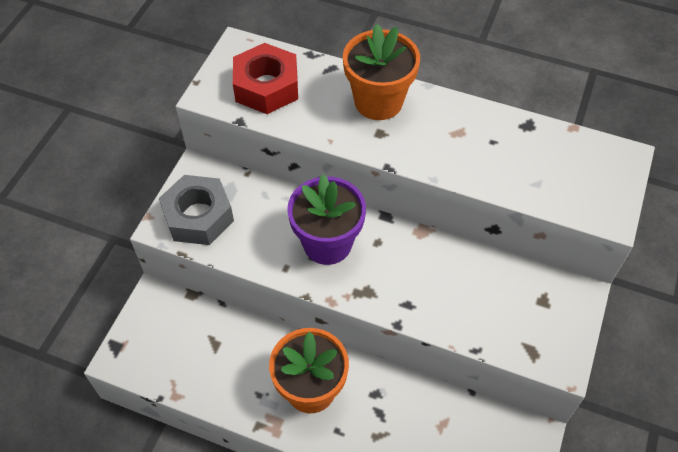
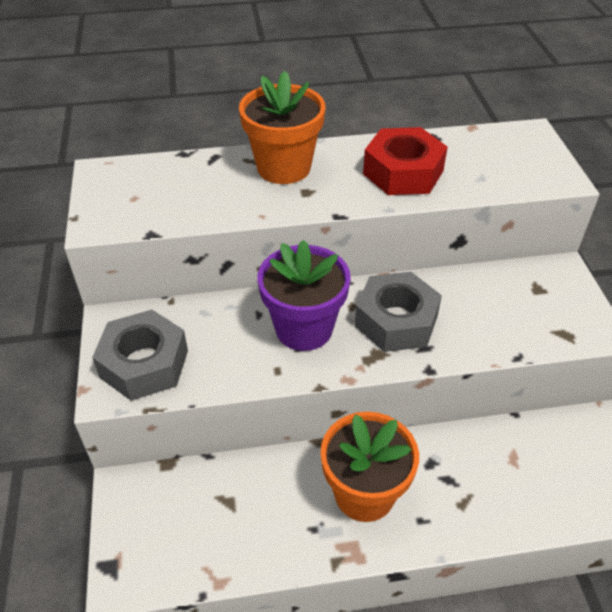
camera: 30 degrees left, 10 degrees down
red nut [233,43,298,114] -> red nut moved to [363,127,448,195]
none -> grey nut [355,272,442,352]

